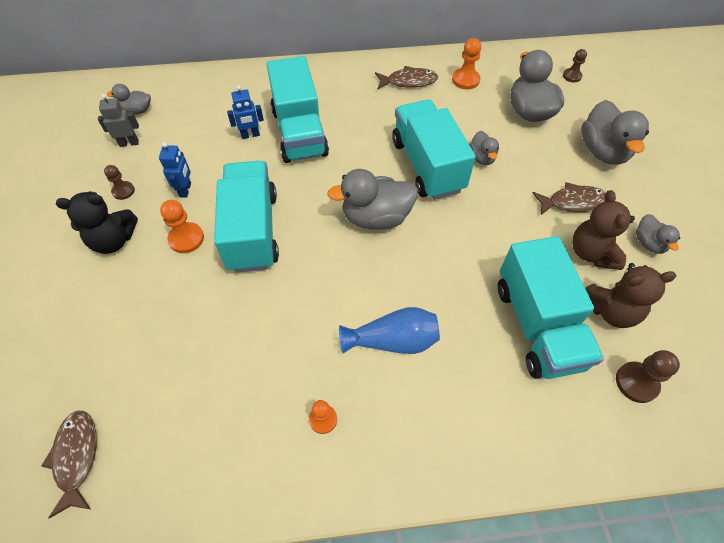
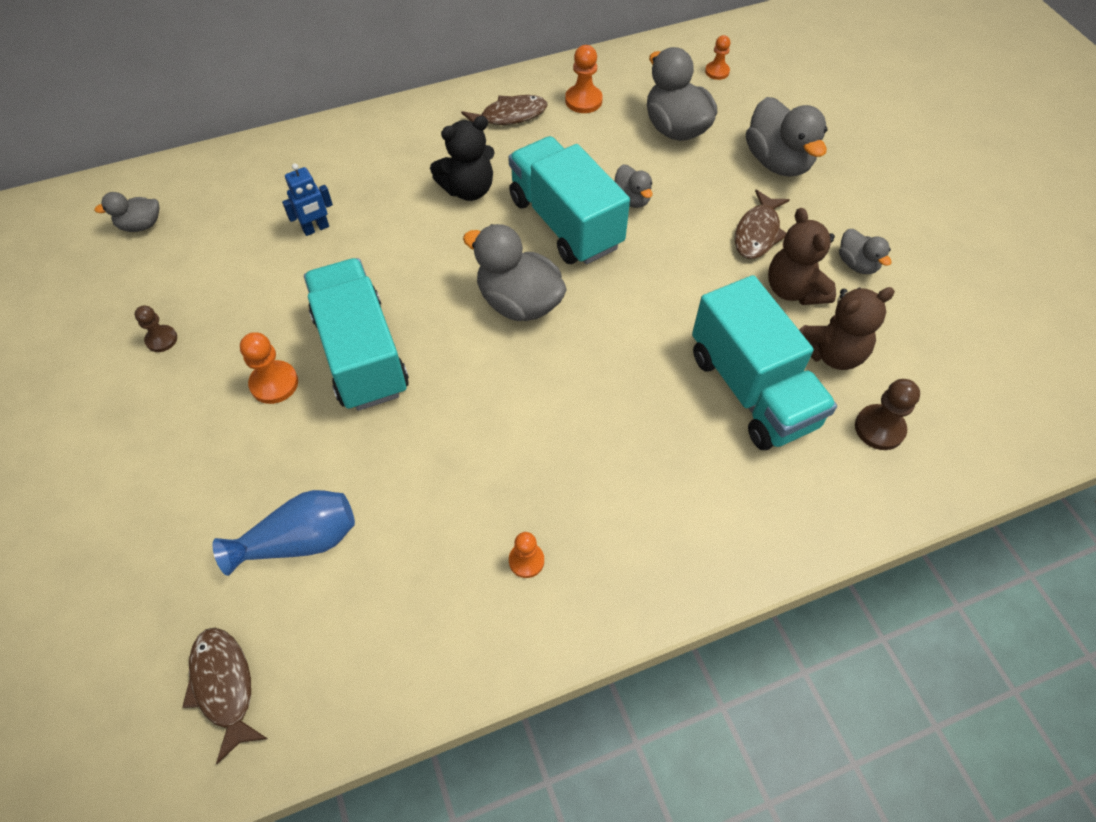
camera: 15 degrees left, 0 degrees up
black teddy bear [56,191,138,254] -> black teddy bear moved to [430,116,495,201]
grey robot [98,94,139,147] -> none
blue robot [159,142,191,198] -> none
turquoise truck [267,56,329,163] -> none
grey duck [327,169,418,230] -> grey duck turned 60 degrees clockwise [463,224,567,321]
blue vase [339,307,440,354] -> blue vase moved to [213,490,355,576]
brown fish [533,182,606,215] -> brown fish turned 135 degrees clockwise [735,189,790,259]
brown pawn [563,49,587,82] -> orange pawn [705,35,731,80]

